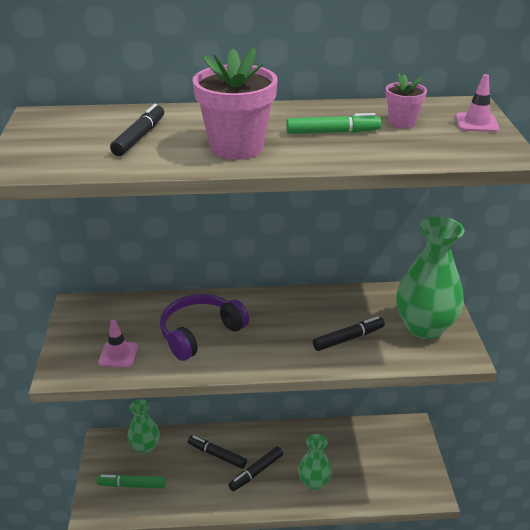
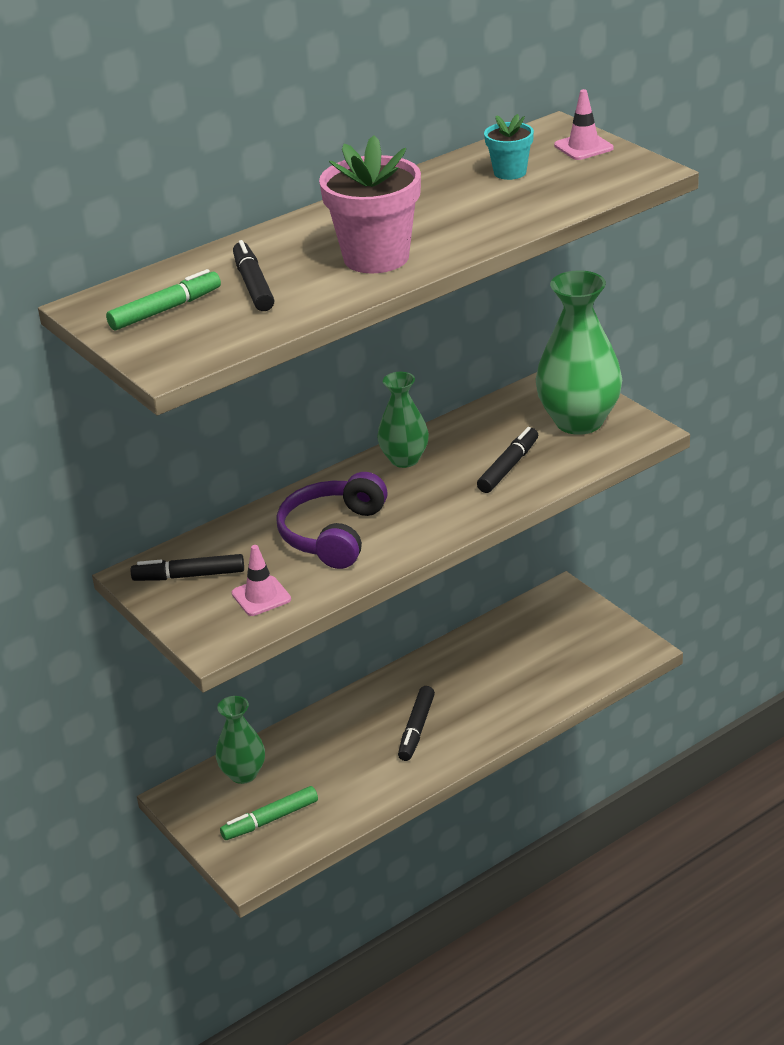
camera: 30 degrees left, 0 degrees up
black marker [188,435,247,469] -> black marker moved to [131,554,244,581]
green marker [286,113,381,134] -> green marker moved to [106,269,221,330]
green vase [298,434,332,490] -> green vase moved to [377,372,429,468]
pink flower pot [385,73,427,129] -> turquoise flower pot [484,114,534,180]

